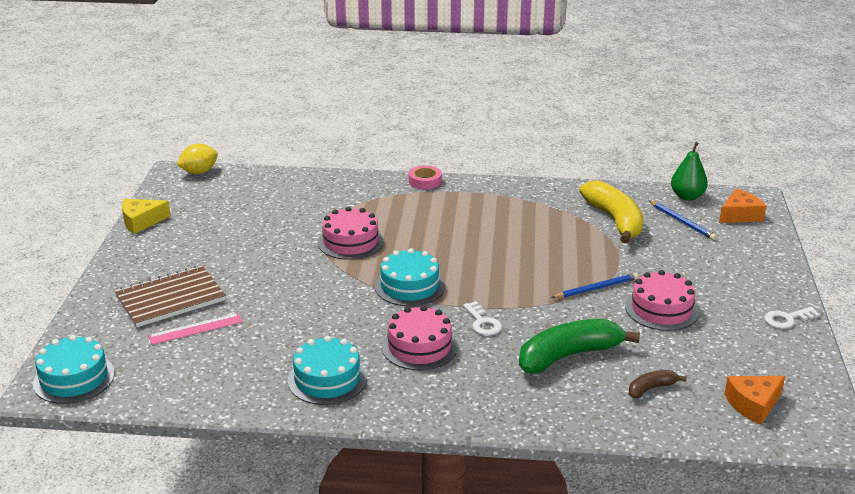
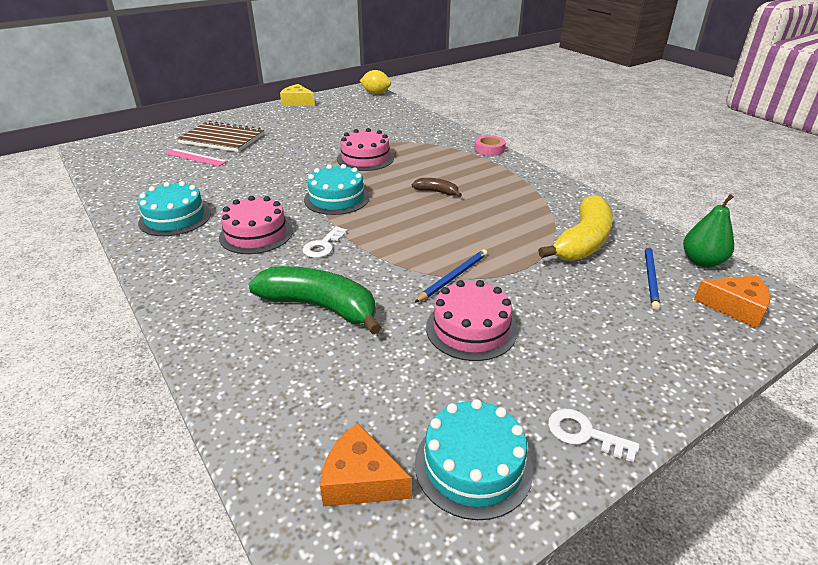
camera: 50 degrees right, 5 degrees up
turquoise cake [33,335,115,404] -> turquoise cake moved to [415,399,533,520]
blue pencil [551,273,639,298] -> blue pencil turned 75 degrees counterclockwise [414,249,487,303]
brown banana [629,370,686,398] -> brown banana moved to [412,178,462,197]

